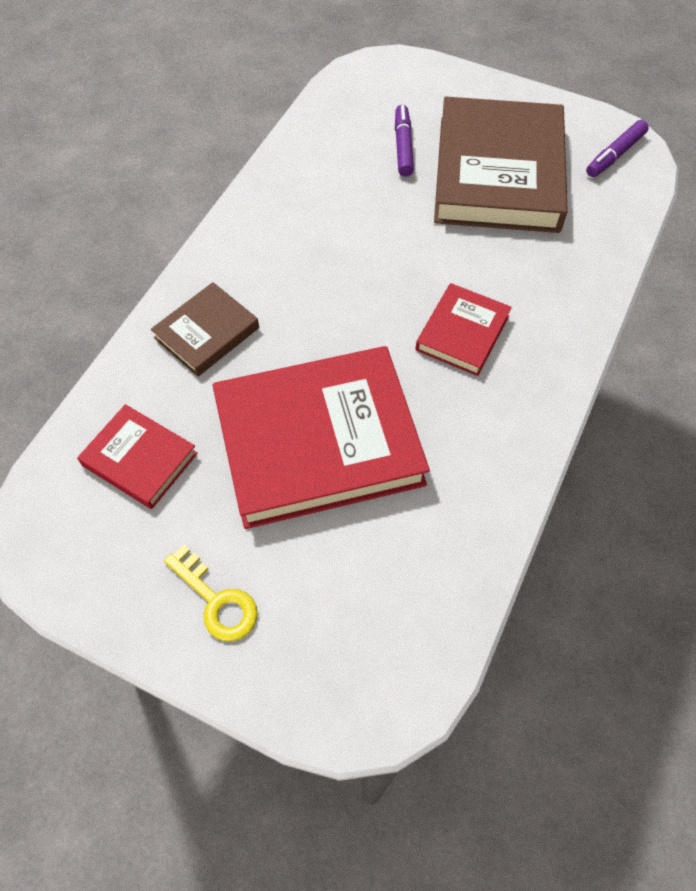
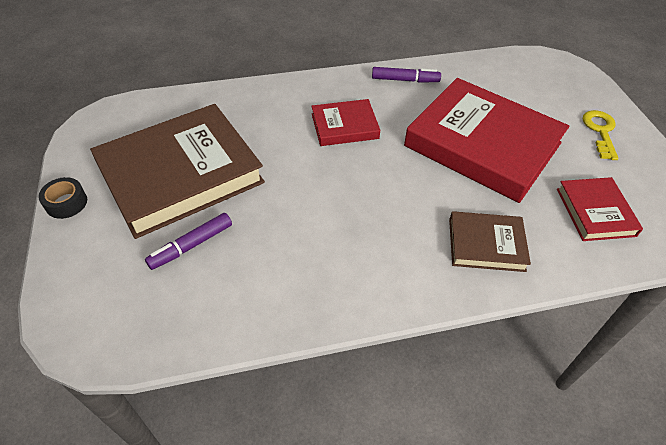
camera: 130 degrees left, 10 degrees down
purple marker [586,120,649,177] -> purple marker moved to [372,67,441,82]
none -> black tape [38,177,87,219]

